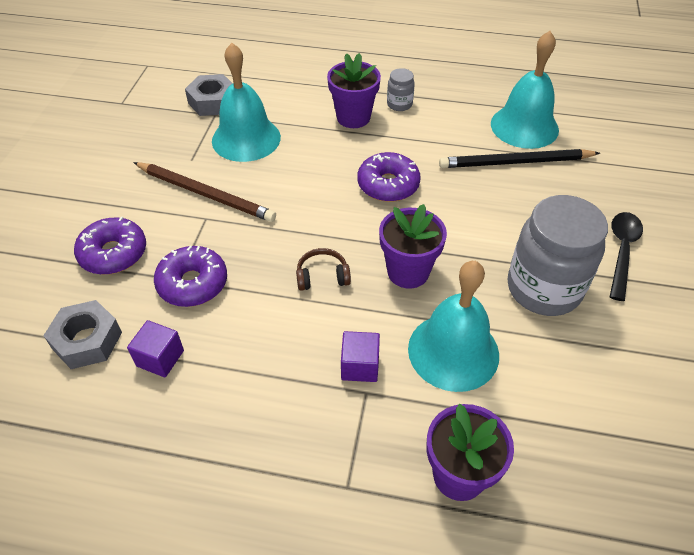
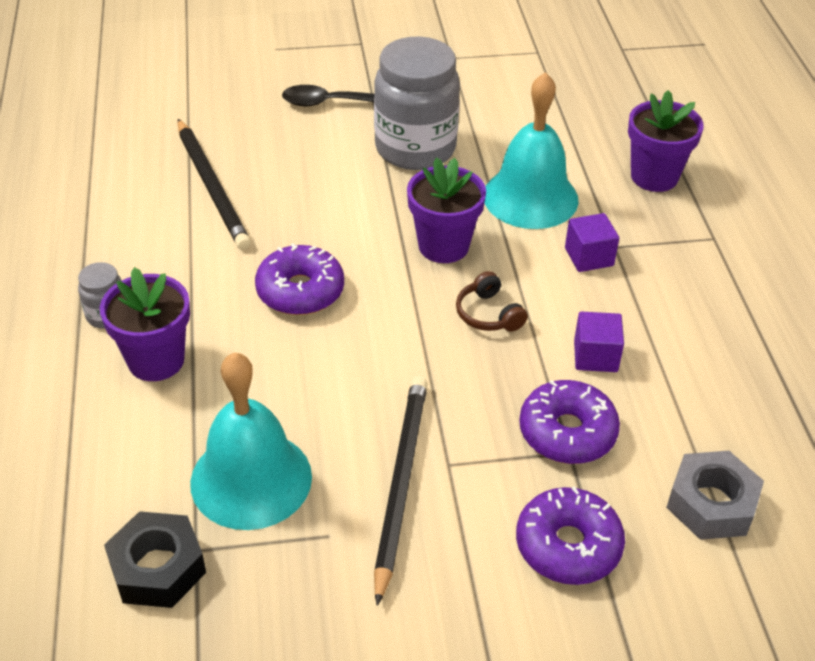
camera: 110 degrees left, 5 degrees down
purple cube [127,320,184,377] -> purple cube moved to [574,311,624,372]
brown pencil [133,162,276,222] -> black pencil [374,376,428,606]
grey nut [185,74,233,116] -> black nut [104,511,206,608]
turquoise bell [491,31,559,149] -> none

